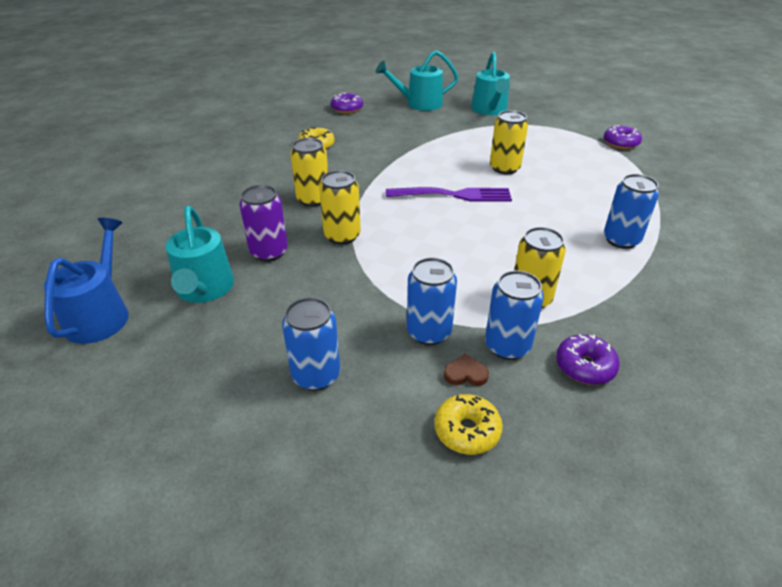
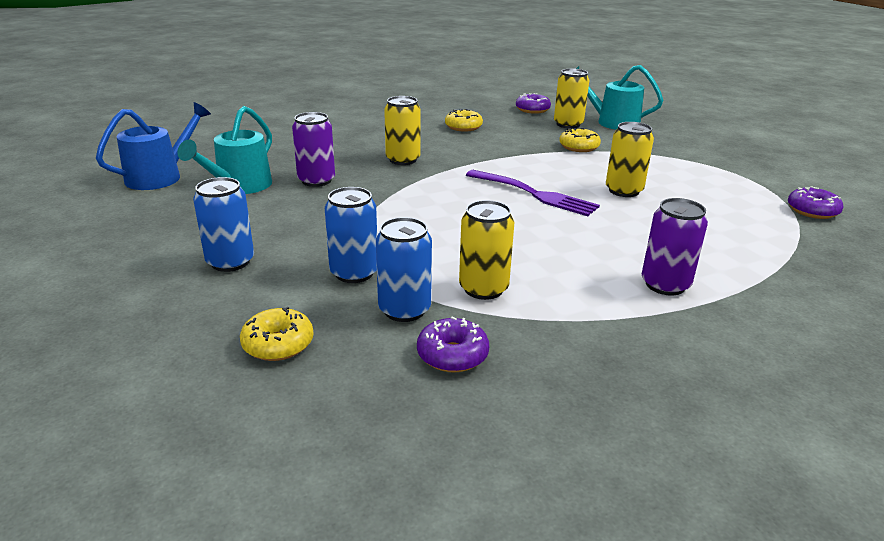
camera: 35 degrees right, 10 degrees down
yellow can [319,170,361,245] -> yellow can moved to [554,68,589,129]
brown heart [444,354,489,386] -> none
turquoise watering can [471,52,510,115] -> none
blue can [604,174,659,249] -> purple can [642,198,708,295]
none -> yellow donut [559,127,601,152]

